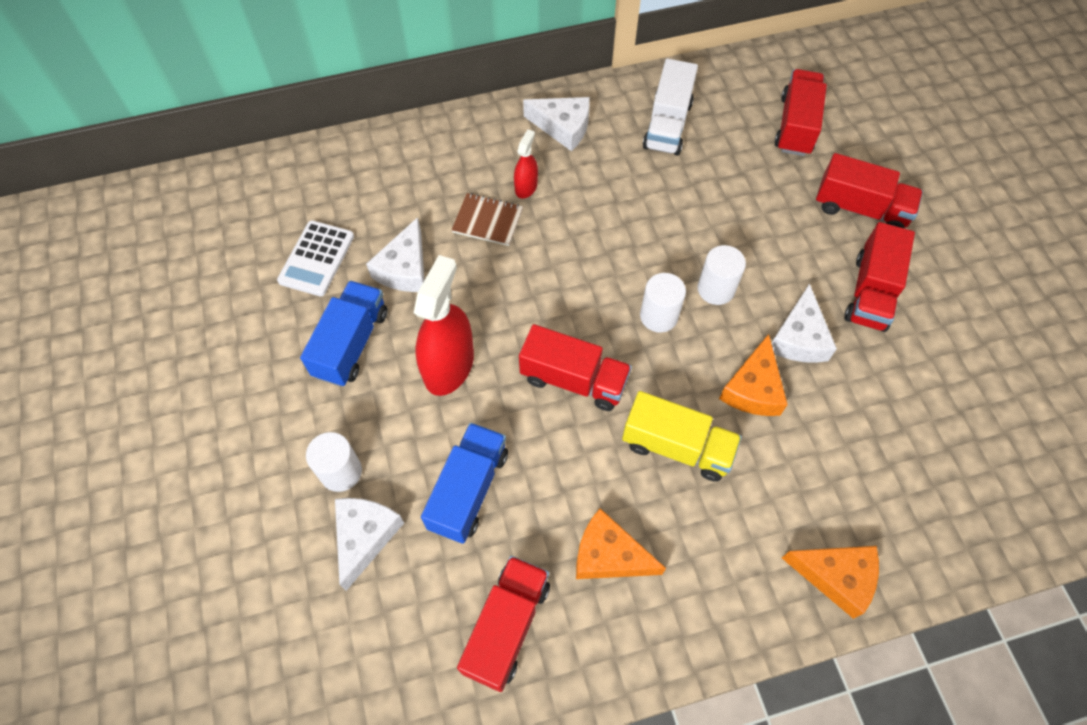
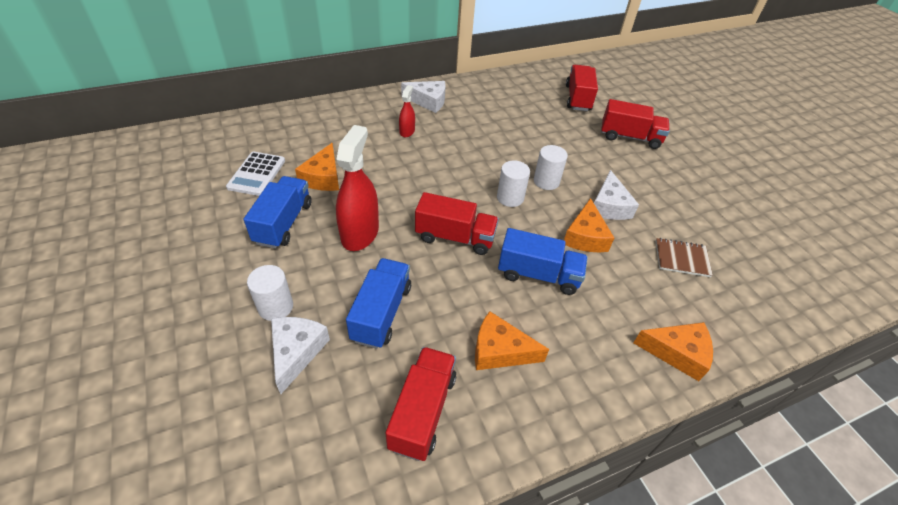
camera: 10 degrees left, 15 degrees down
white cheese [366,217,424,292] -> orange cheese [295,143,339,191]
brown notebook [452,193,523,246] -> brown notebook moved to [655,238,713,277]
yellow truck [622,391,742,482] -> blue truck [498,228,588,295]
white truck [643,59,698,155] -> none
red truck [845,222,915,332] -> none

